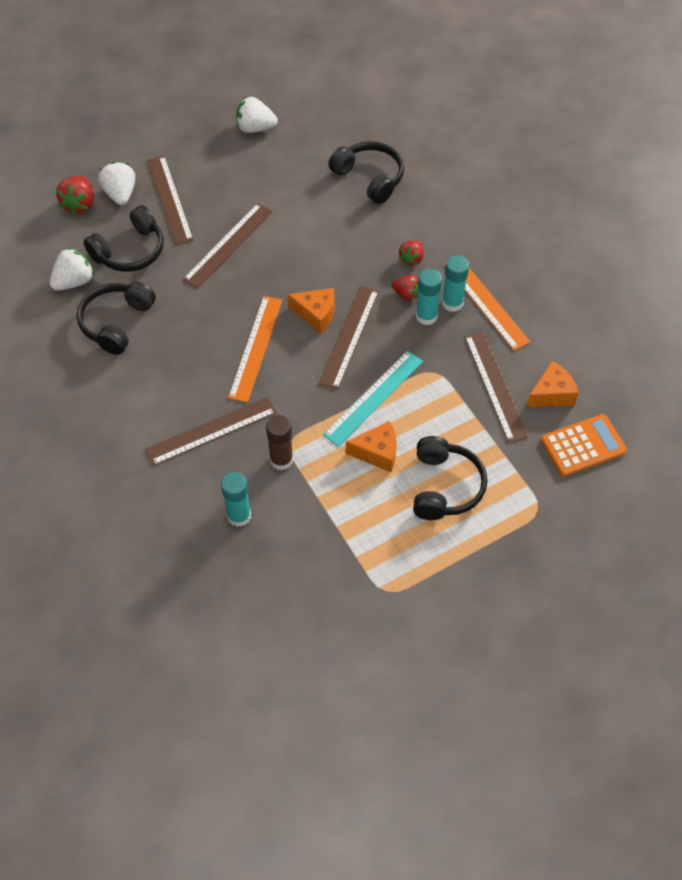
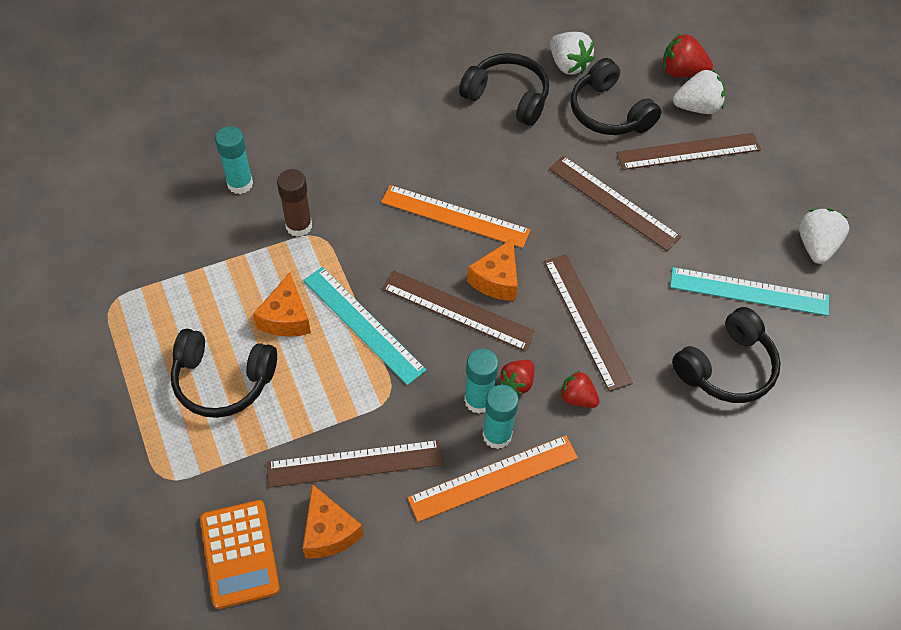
camera: 95 degrees right, 0 degrees up
brown ruler [145,397,277,466] -> brown ruler moved to [544,254,632,392]
none -> turquoise ruler [670,267,829,316]

